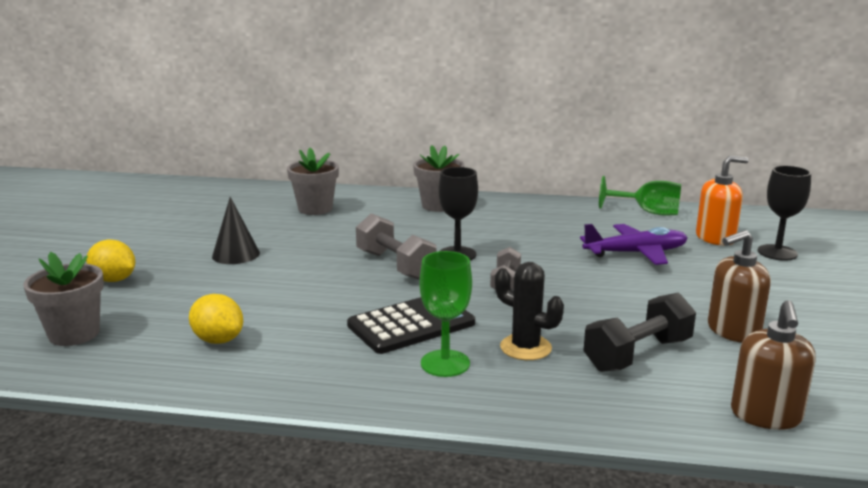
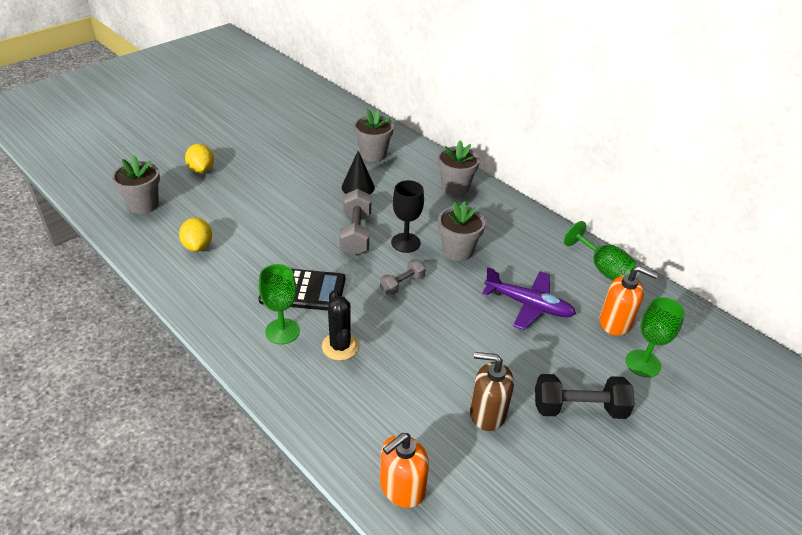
camera: 35 degrees right, 20 degrees up
black cone [212,197,260,264] -> black cone moved to [342,151,375,195]
black dumbbell [583,293,696,372] -> black dumbbell moved to [535,374,635,419]
brown soap dispenser [731,300,816,430] -> orange soap dispenser [380,433,429,508]
black goblet [757,166,811,261] -> green goblet [626,297,685,378]
none -> grey flower pot [438,201,486,261]

